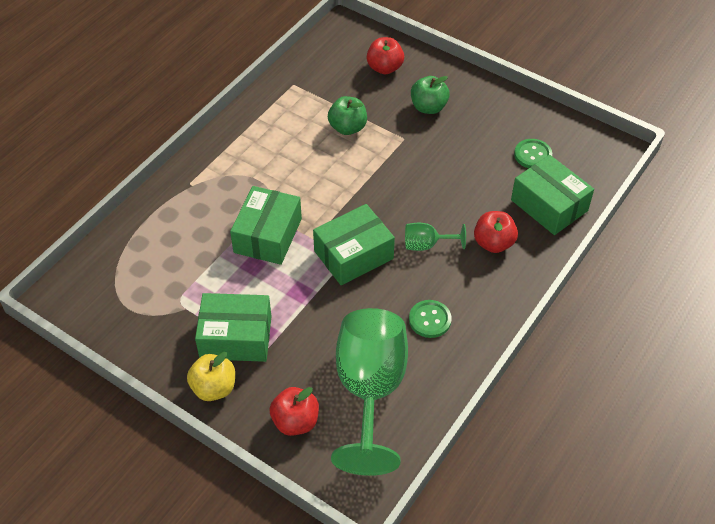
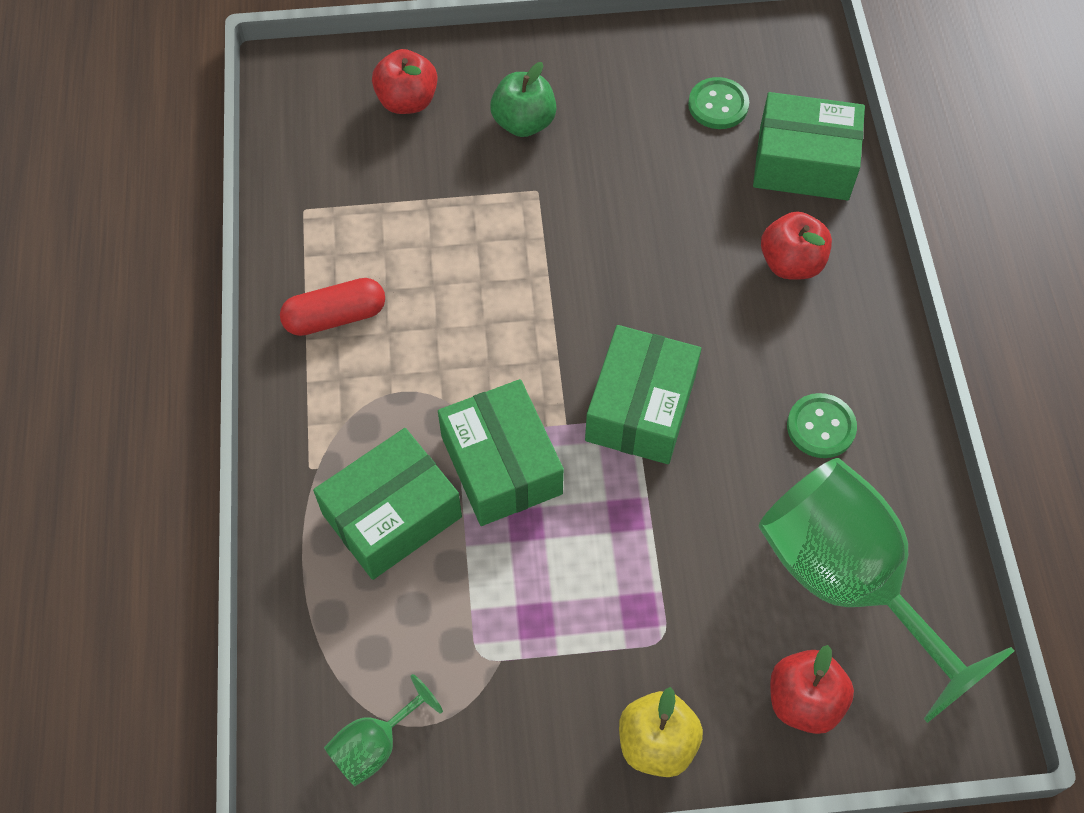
camera: 40 degrees left, 10 degrees up
green box [195,293,272,362] -> green box moved to [313,428,462,580]
green apple [328,96,367,135] -> none
green goblet [405,223,466,251] -> green goblet moved to [324,674,443,786]
none -> red capsule [280,278,385,336]

